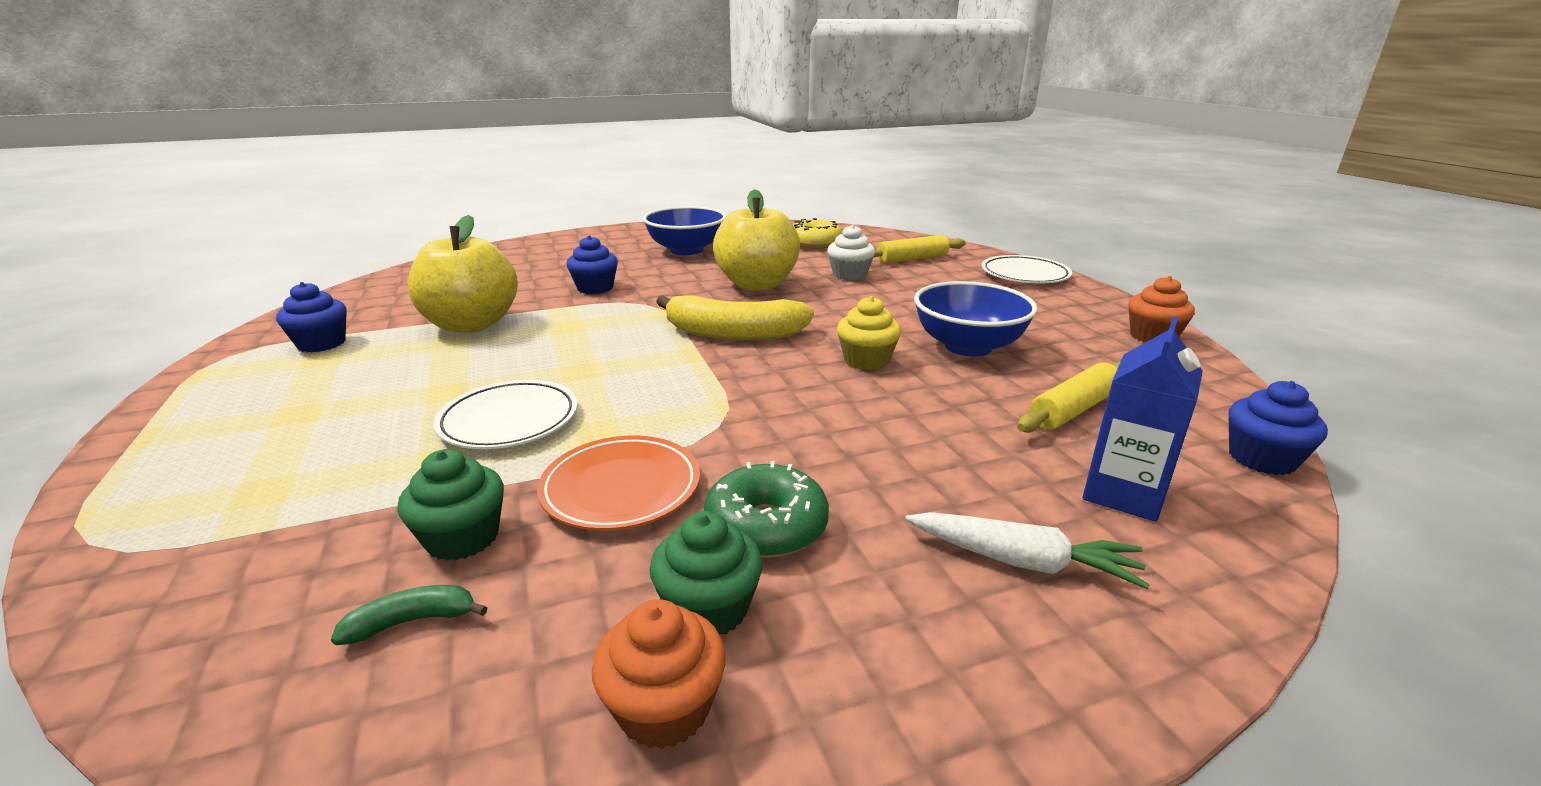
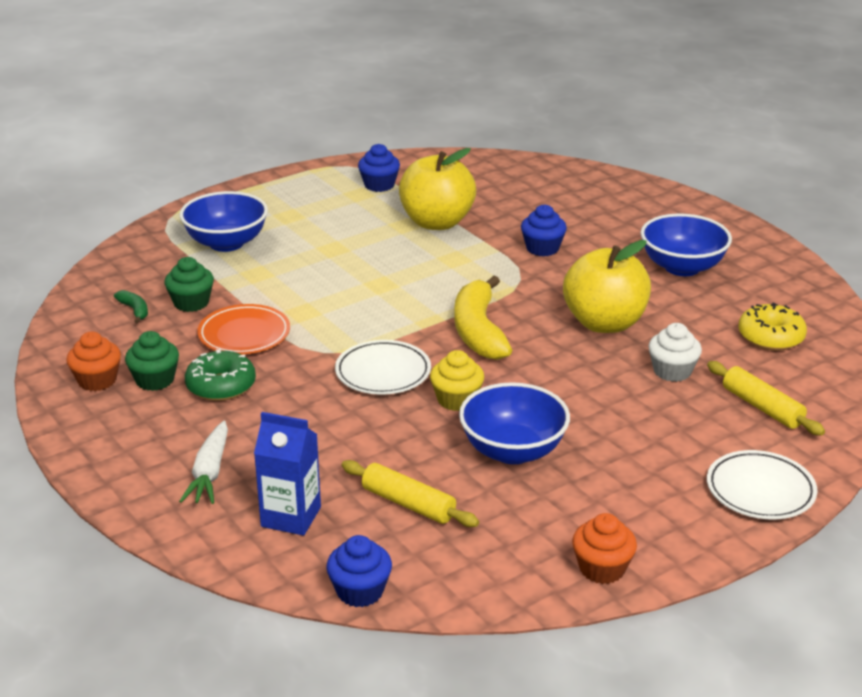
camera: 75 degrees right, 5 degrees up
white plate [433,380,578,449] -> white plate moved to [335,340,431,395]
none -> blue bowl [180,191,268,252]

